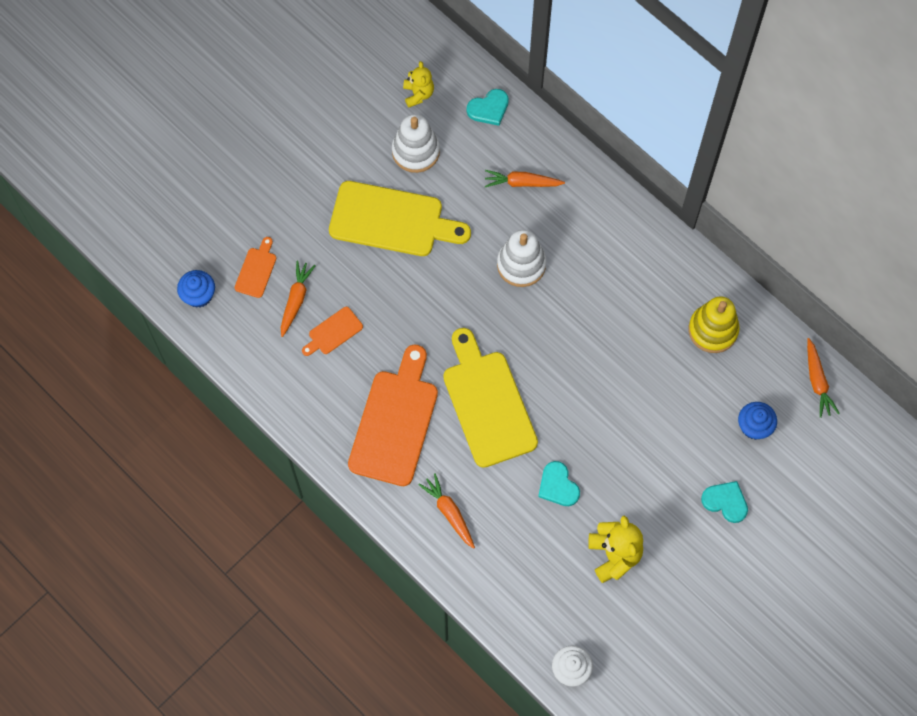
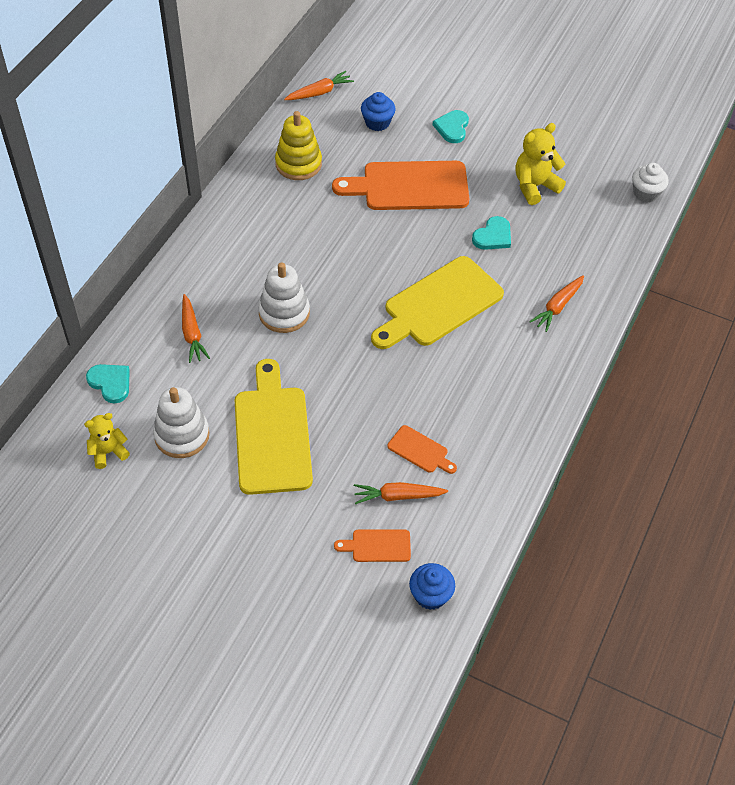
camera: 110 degrees left, 15 degrees down
orange cutting board [348,345,438,486] -> orange cutting board moved to [332,161,469,210]

